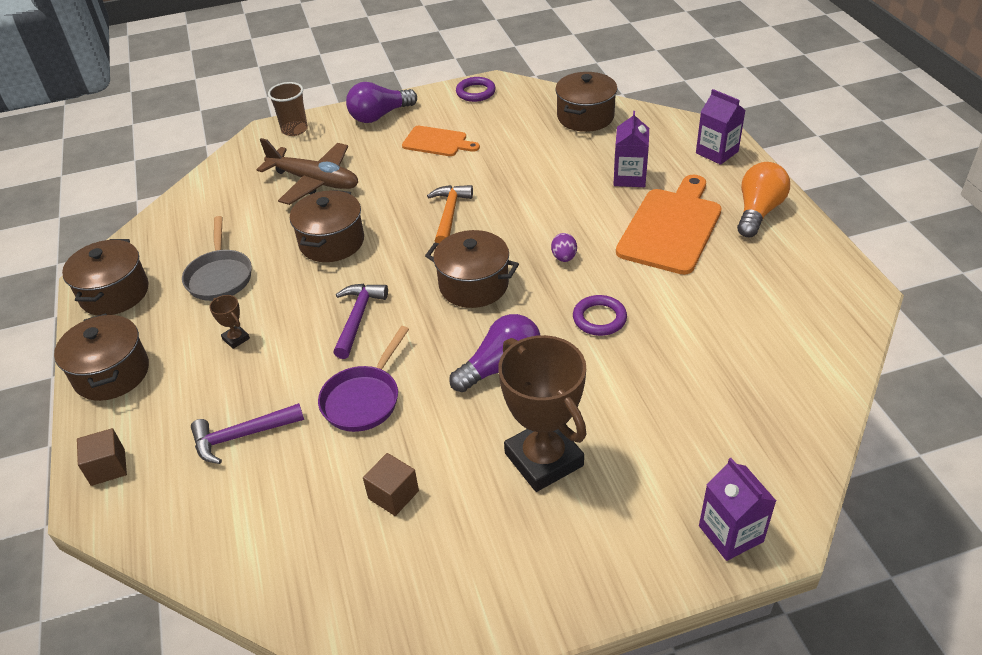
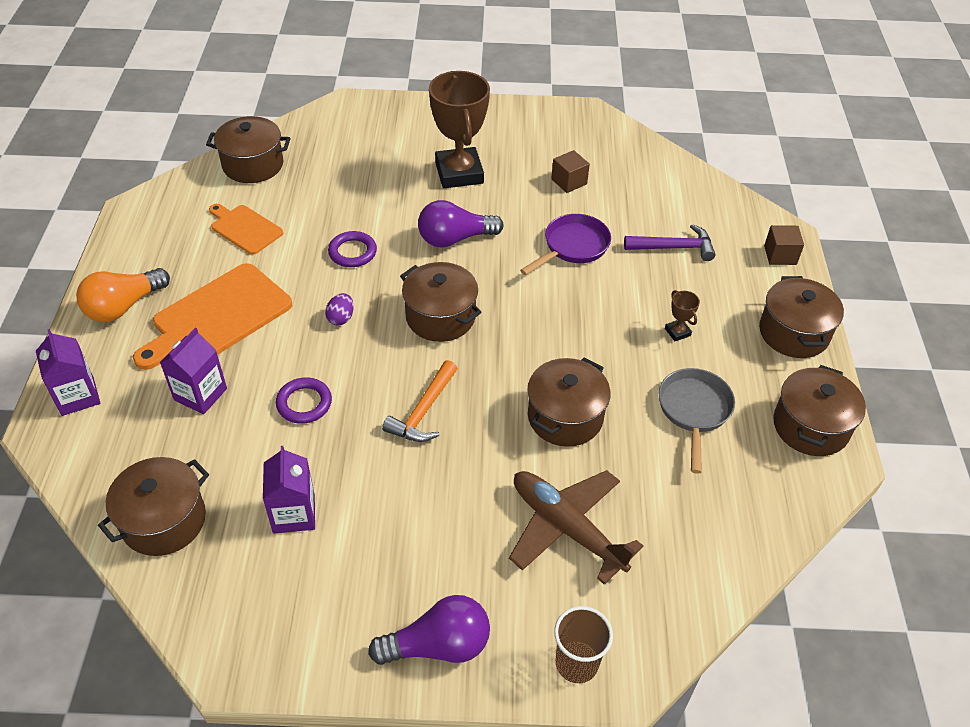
camera: 165 degrees left, 5 degrees up
purple hammer [333,284,388,359] -> none
orange cutting board [402,126,480,156] -> orange cutting board moved to [209,204,283,255]
purple ring [456,77,496,102] -> purple ring moved to [276,377,332,424]
purple carton [699,458,776,561] -> purple carton moved to [263,446,315,534]
none -> brown pot [206,116,290,183]

